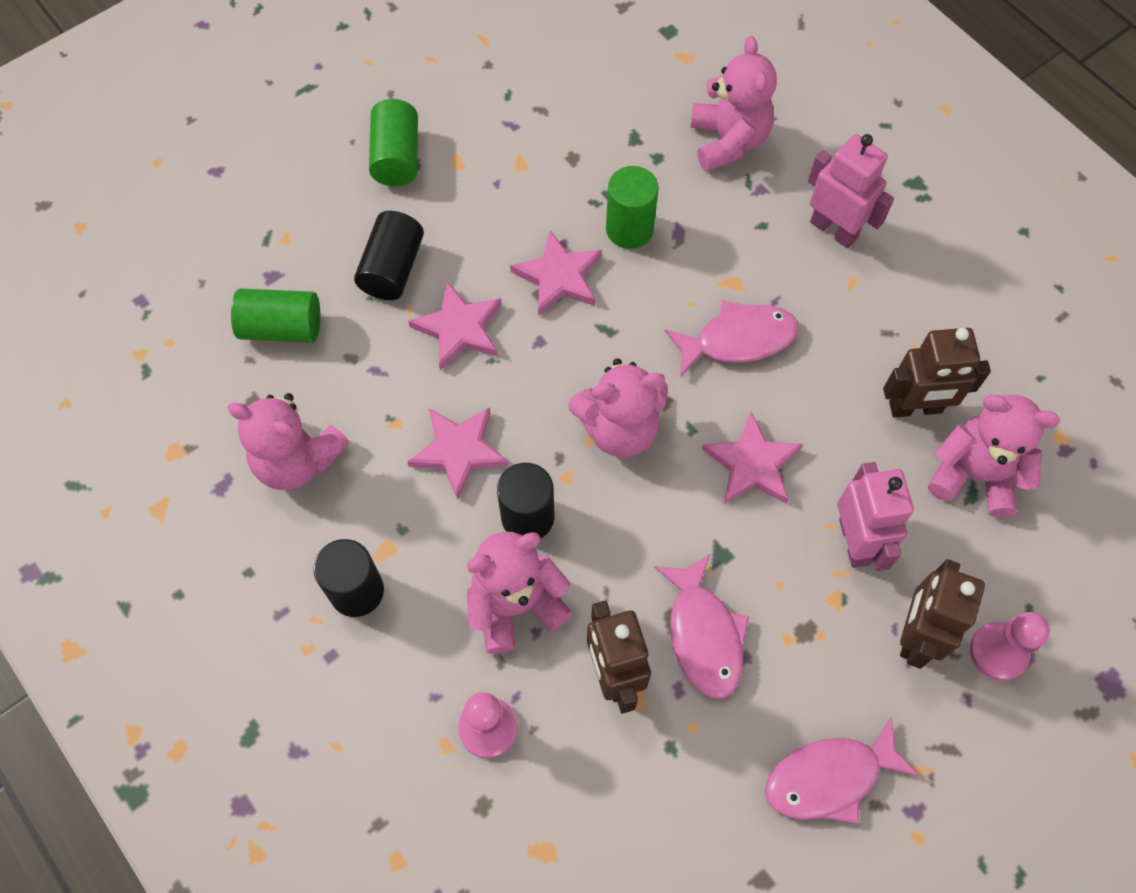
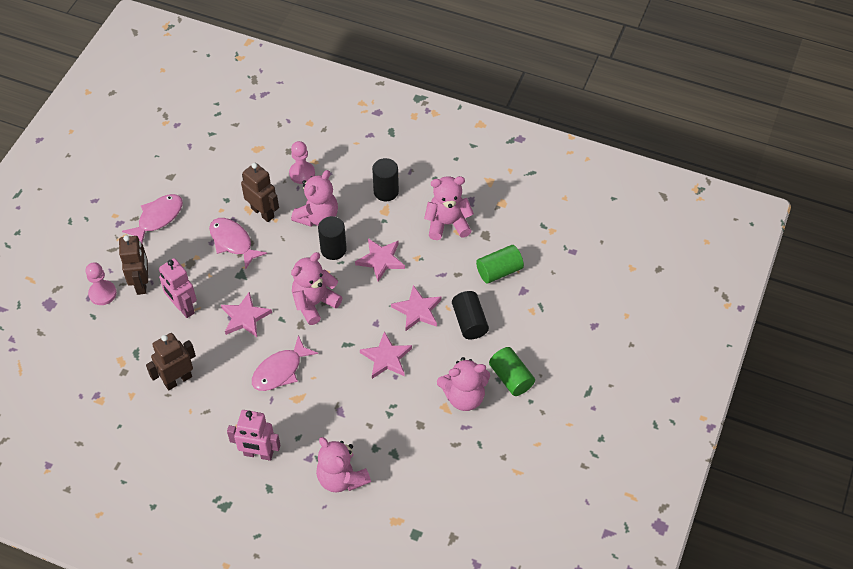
camera: 150 degrees right, 10 degrees down
green cylinder [606,166,659,249] -> none
pink teddy bear [928,394,1060,518] -> pink teddy bear moved to [437,357,490,411]

